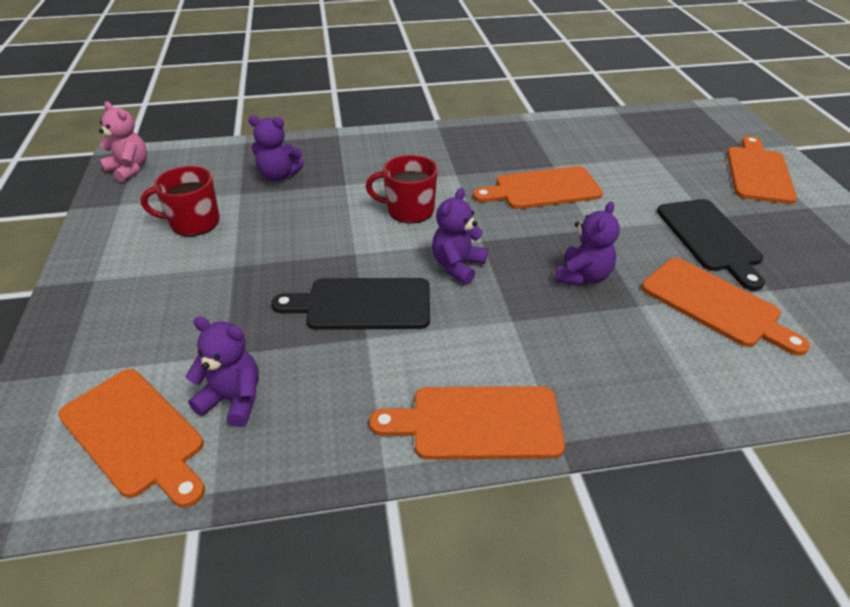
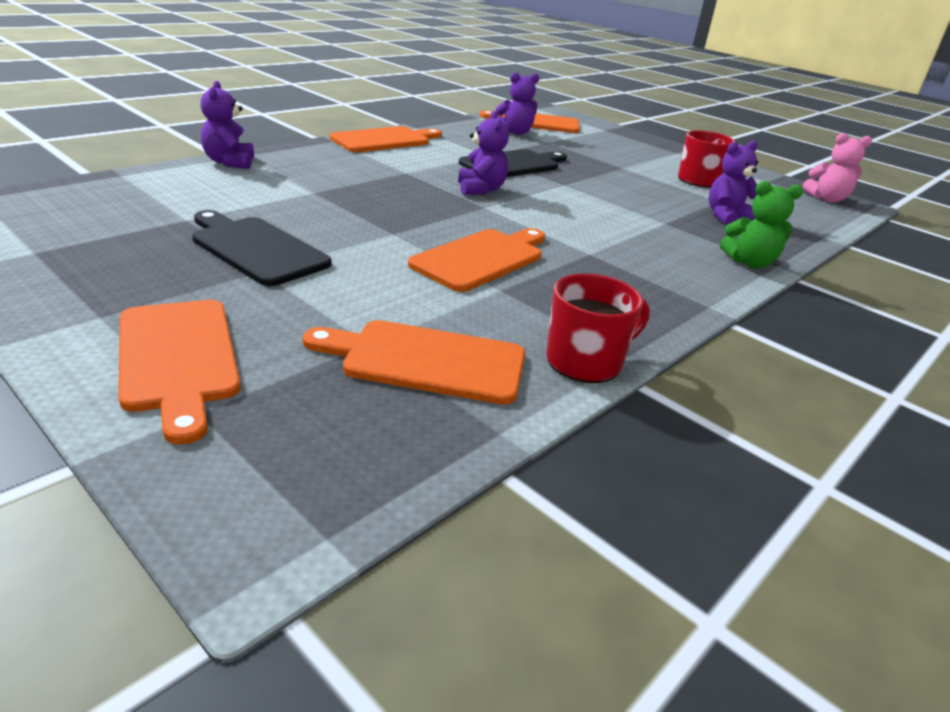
camera: 140 degrees right, 10 degrees down
red mug [366,155,438,223] -> red mug moved to [547,274,650,383]
purple teddy bear [555,202,620,286] -> purple teddy bear moved to [201,81,254,169]
orange cutting board [641,258,810,356] -> orange cutting board moved to [303,320,525,405]
none -> green teddy bear [720,181,803,268]

